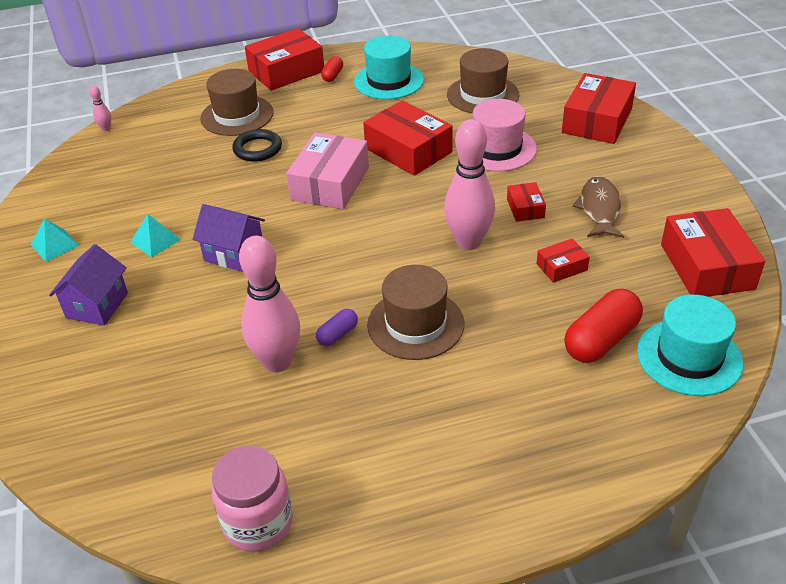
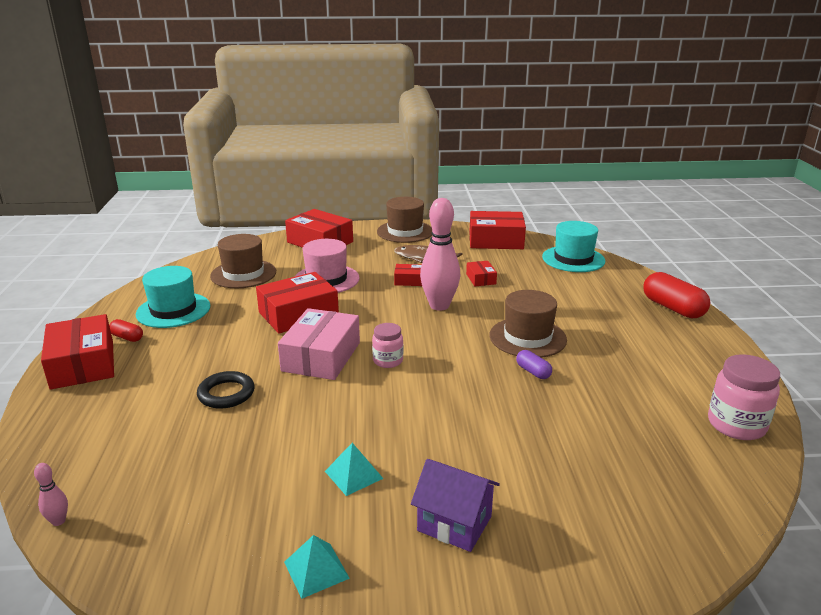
camera: 80 degrees left, 15 degrees down
purple house [193,204,265,272] -> none
brown hat [200,69,274,136] -> brown hat moved to [377,197,432,243]
pink bowling pin [239,235,300,372] -> none
pink box [286,133,369,210] -> pink box turned 75 degrees clockwise [278,308,360,380]
red capsule [564,289,643,363] -> red capsule moved to [643,272,710,318]
none -> pink jar [372,323,403,368]

